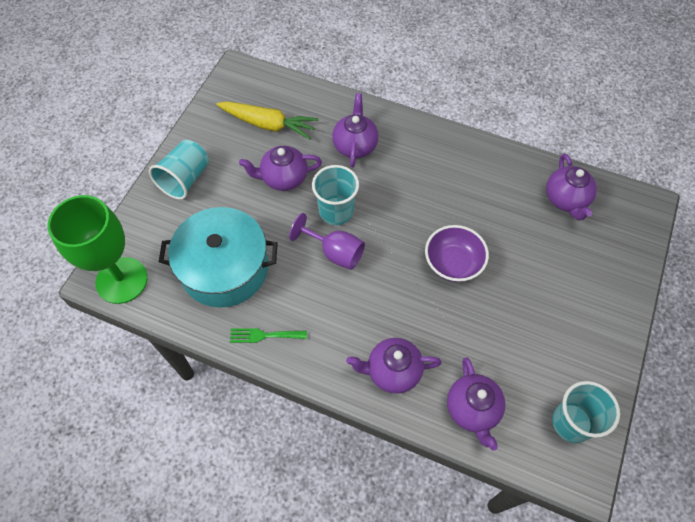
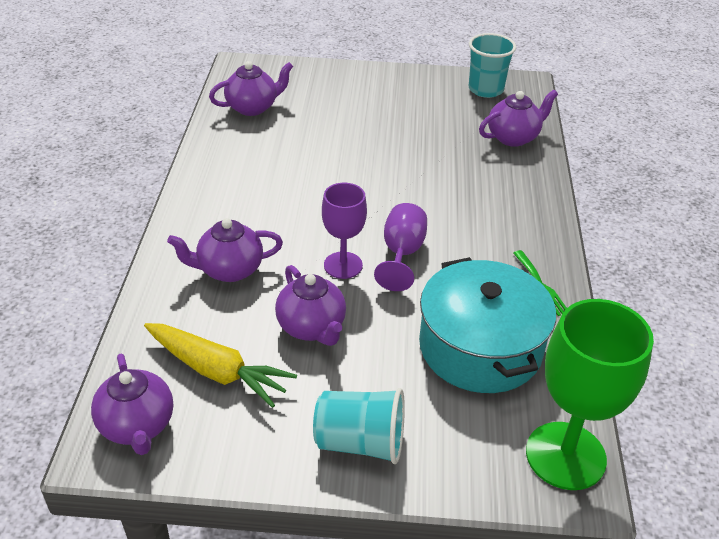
camera: 110 degrees left, 20 degrees down
yellow carrot [216,101,319,140] -> yellow carrot turned 120 degrees clockwise [144,323,297,408]
turquoise cup [312,165,359,225] -> purple goblet [322,183,367,279]
purple teapot [346,338,442,394] -> purple teapot moved to [91,354,173,455]
purple bowl [425,225,489,282] -> none

